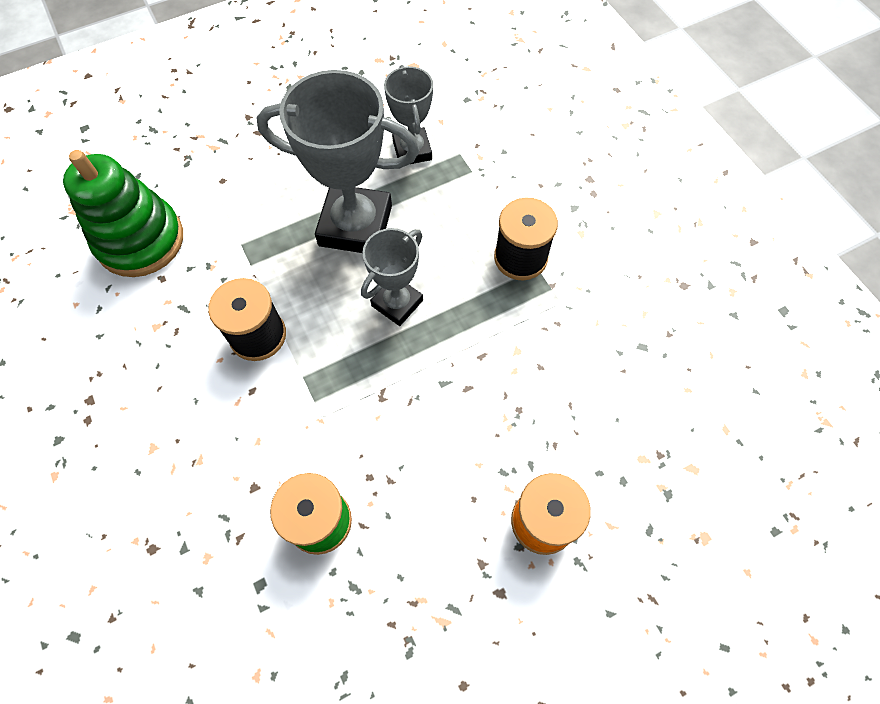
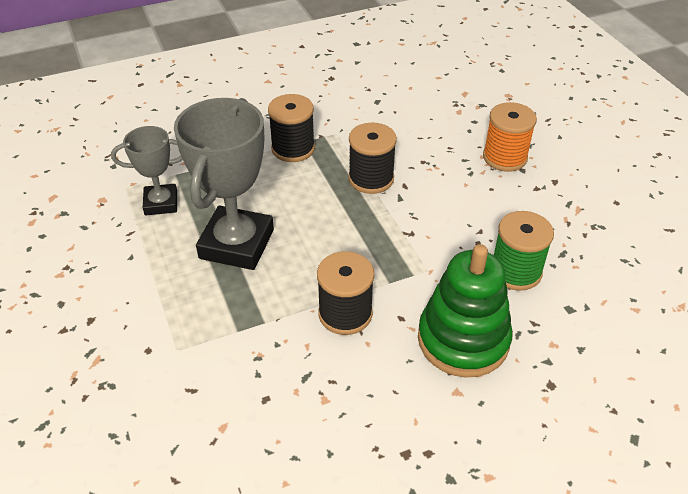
camera: 85 degrees left, 20 degrees down
green stacking toy [63,150,183,277] -> green stacking toy moved to [418,244,513,378]
grey trophy [361,228,423,326] -> none
none -> black spool [348,123,397,194]

